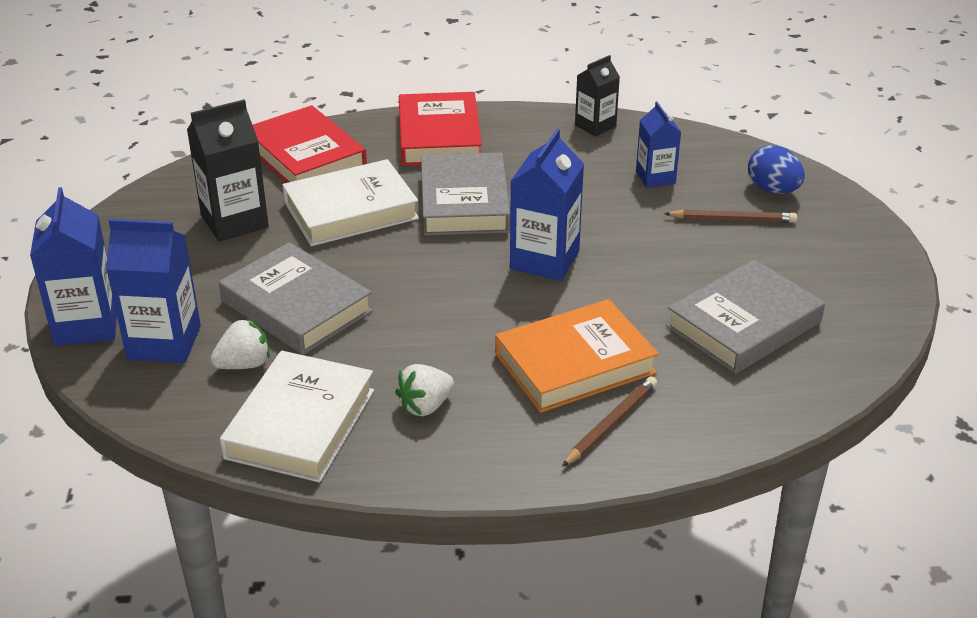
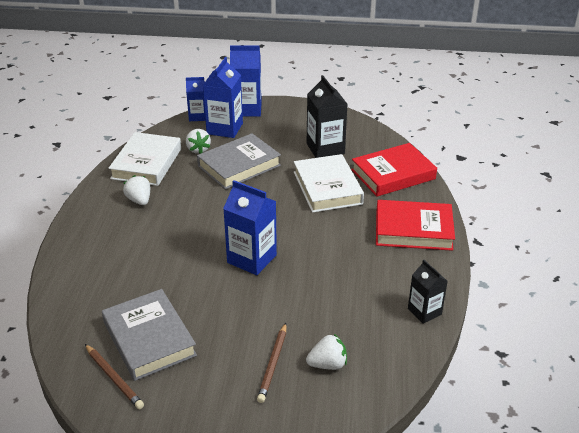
camera: 100 degrees right, 0 degrees up
white book [220,351,374,482] -> white book turned 75 degrees clockwise [108,132,181,186]
grey book [421,153,510,236] -> none
orange book [495,299,659,413] -> none
brown pencil [562,376,657,467] -> brown pencil moved to [85,344,144,409]
blue carton [636,102,681,188] -> blue carton moved to [186,77,206,121]
blue egg [748,145,805,194] -> none
none -> white strawberry [306,334,347,370]

